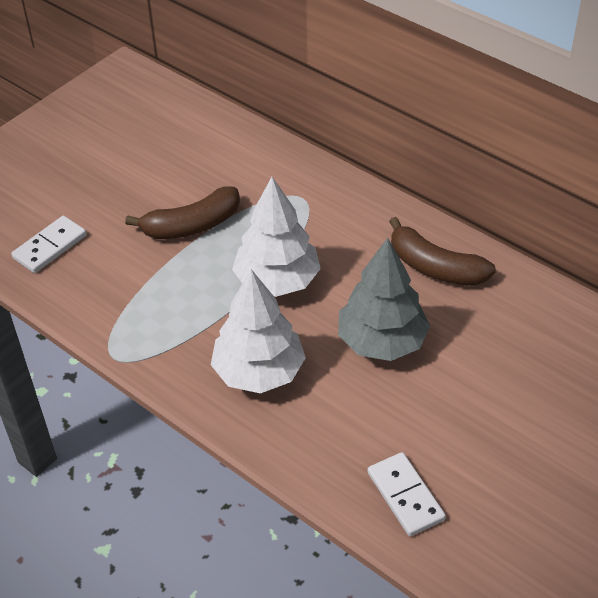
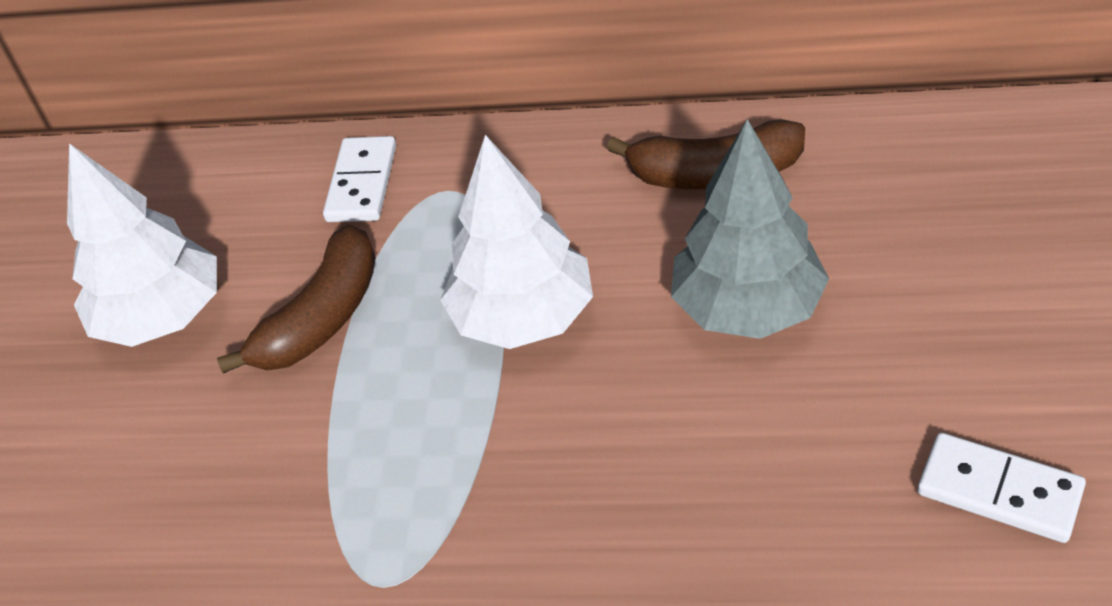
camera: 30 degrees left, 0 degrees up
white domino [11,216,86,273] -> white domino moved to [323,136,396,222]
white tree [211,269,306,393] -> white tree moved to [67,143,217,347]

